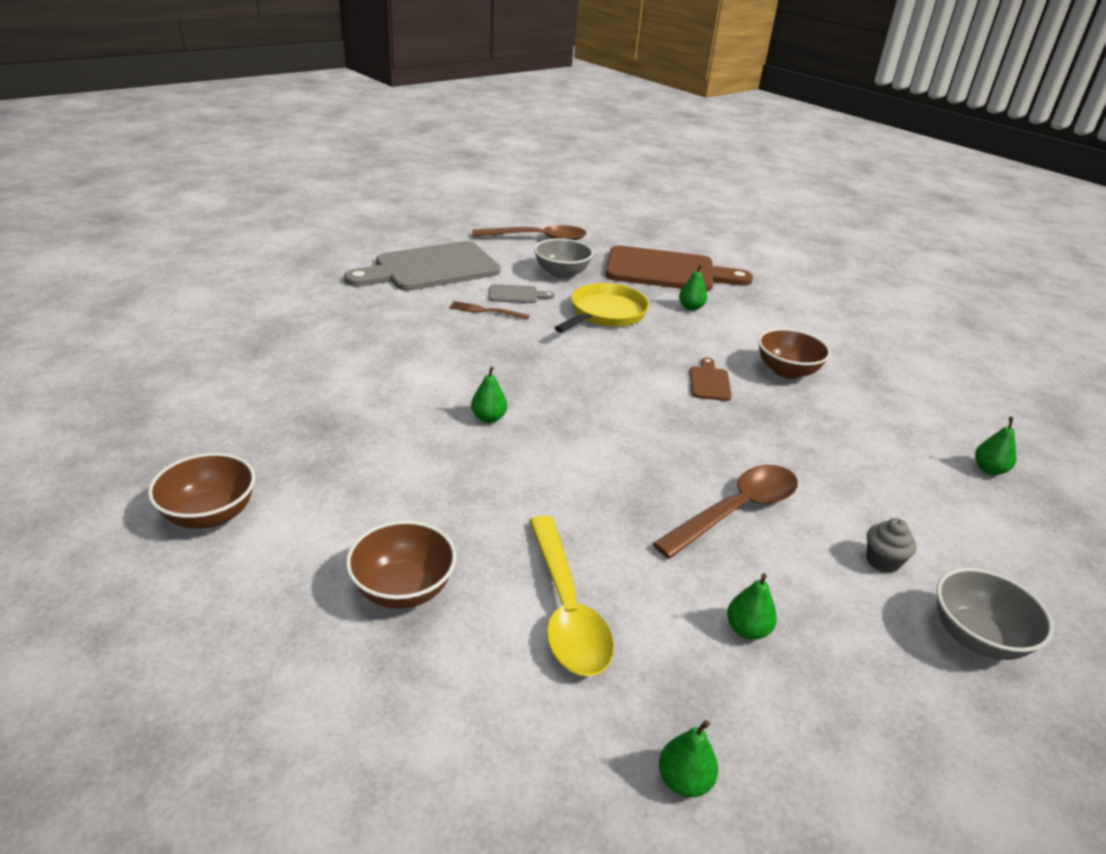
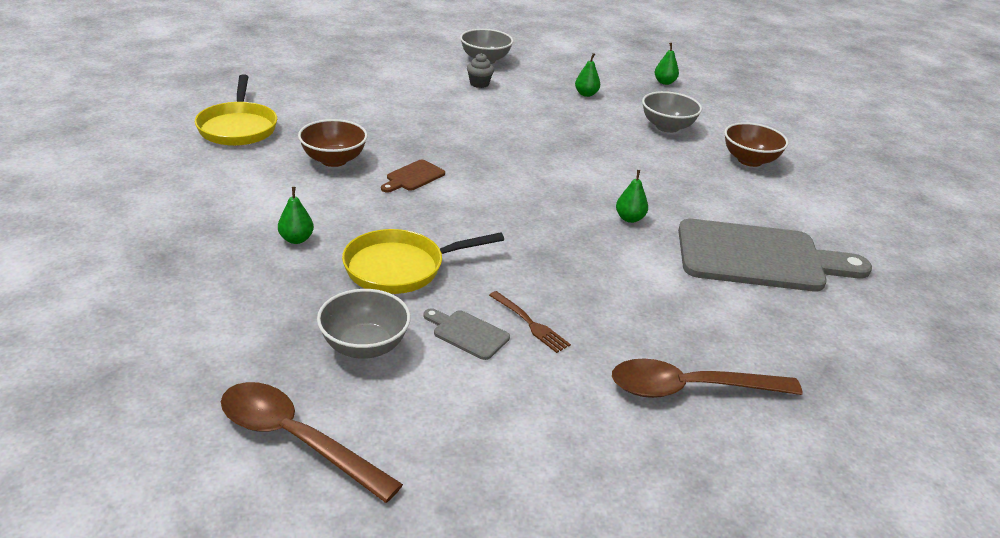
camera: 145 degrees left, 0 degrees up
brown bowl [148,453,255,529] -> none
grey cutting board [344,241,501,291] -> grey cutting board moved to [678,219,872,291]
yellow spoon [529,516,614,676] -> grey bowl [642,91,702,133]
brown cutting board [606,245,753,291] -> none
brown spoon [652,465,798,558] -> brown spoon moved to [612,359,802,398]
green pear [975,417,1016,475] -> none
none -> yellow pan [195,74,277,146]

